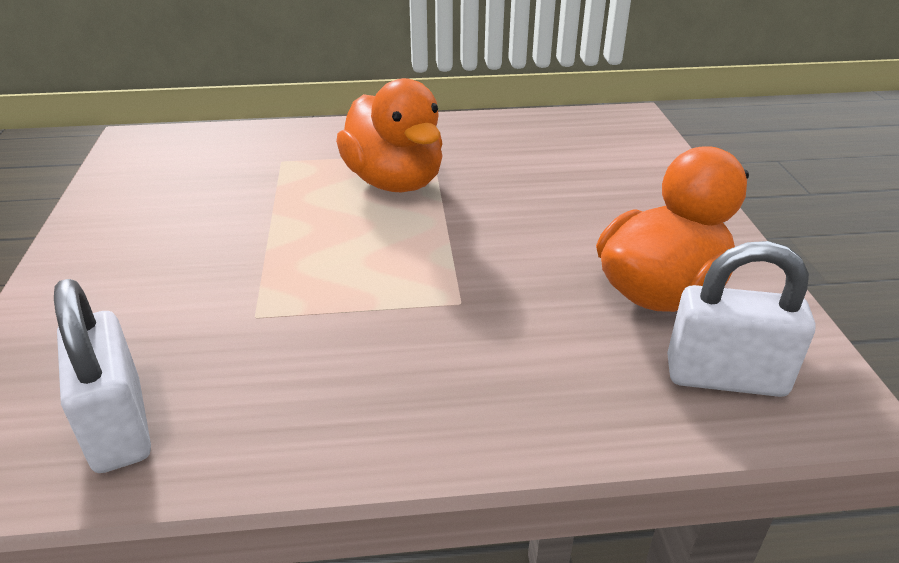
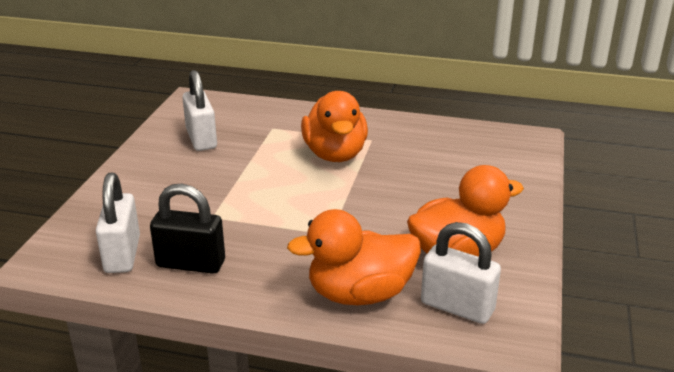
camera: 20 degrees right, 5 degrees down
none -> black padlock [150,184,225,274]
none -> white padlock [182,70,217,151]
none -> orange duck [287,209,421,305]

